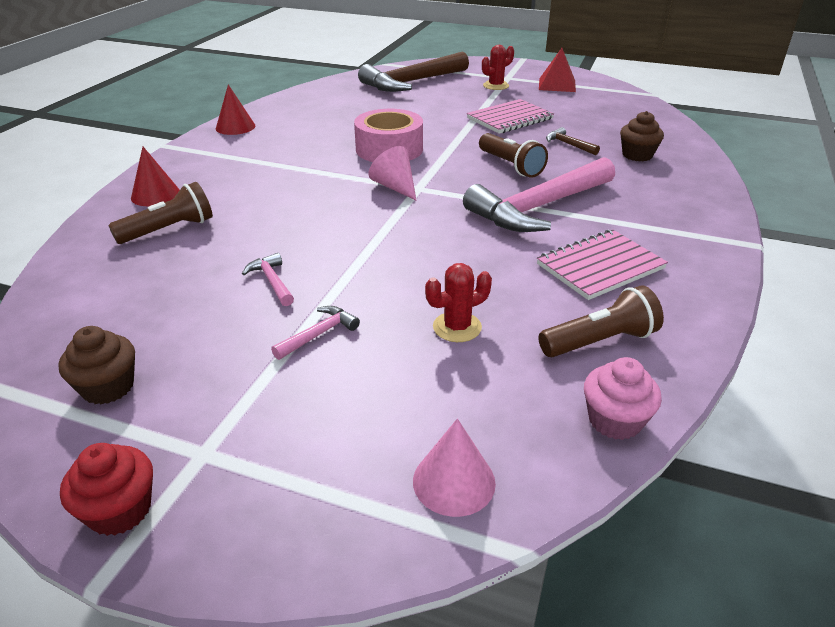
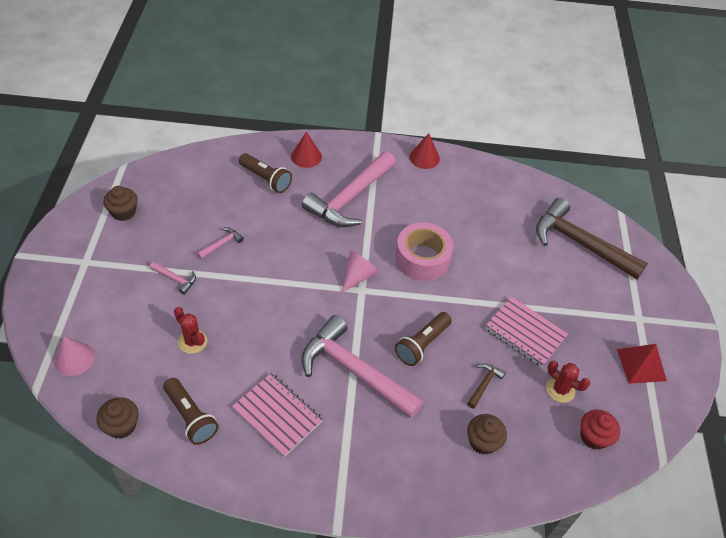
camera: 70 degrees right, 15 degrees up
red cupcake [60,443,153,536] -> red cupcake moved to [581,410,620,450]
red cactus [482,45,514,90] -> red cactus moved to [546,361,590,403]
pink cupcake [584,357,662,440] -> brown cupcake [96,397,139,439]
none -> pink hammer [302,151,396,227]

